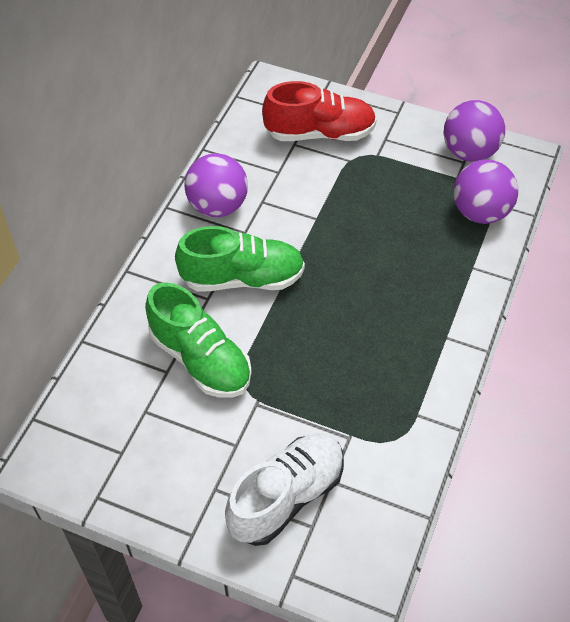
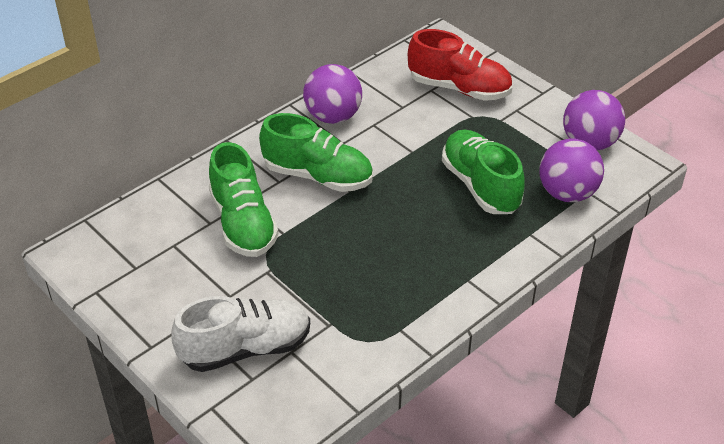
camera: 25 degrees right, 10 degrees down
none -> green shoe [442,130,525,214]

